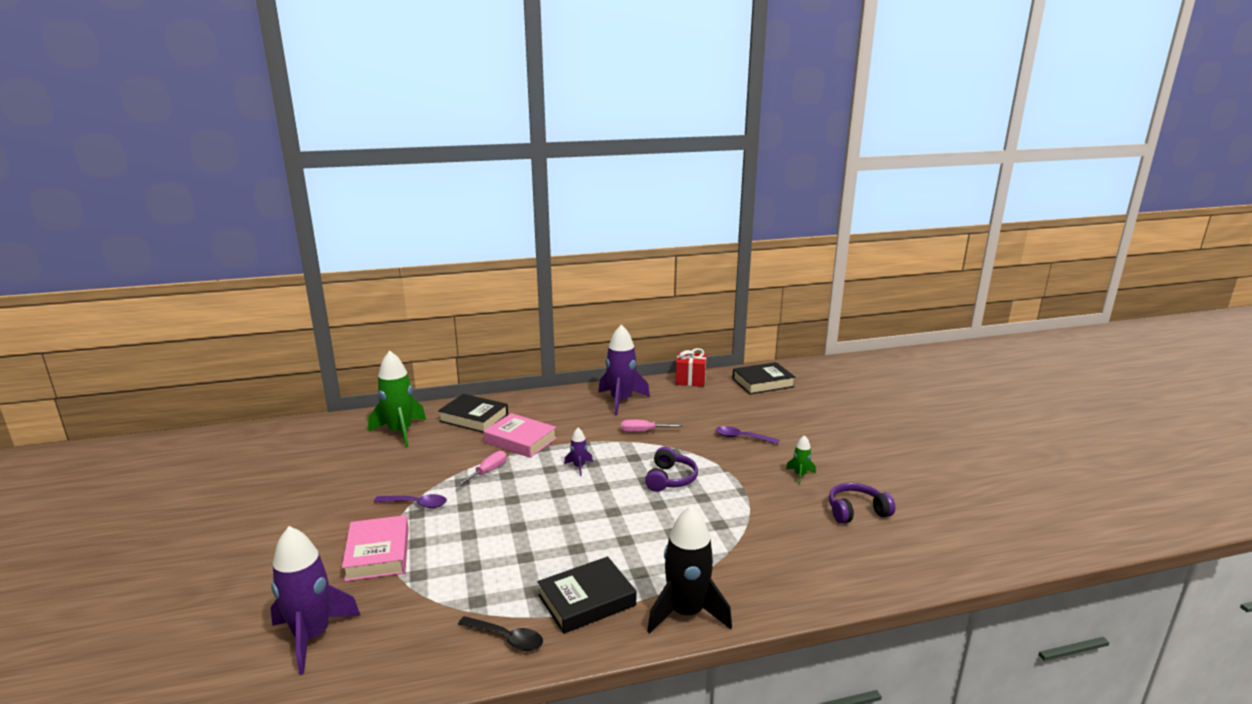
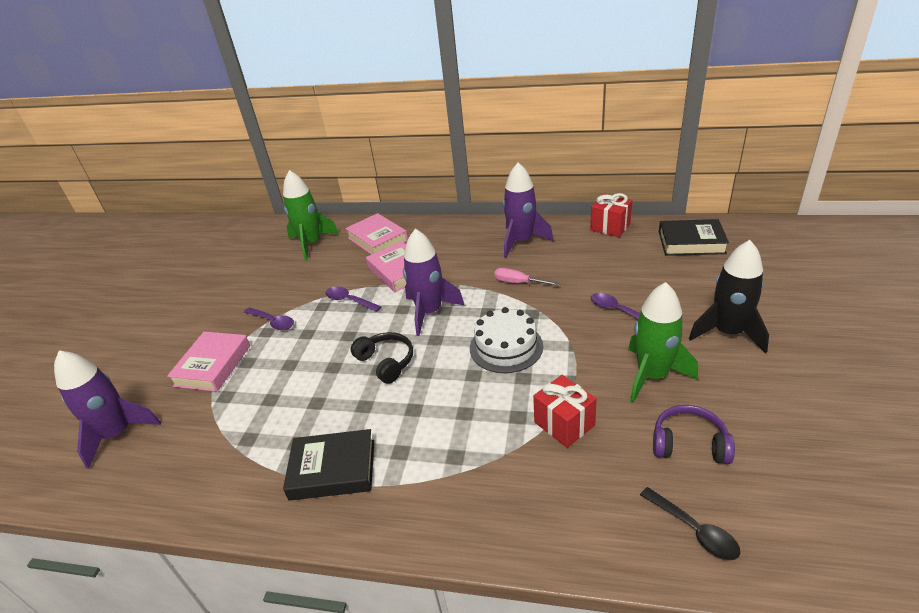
camera: 30 degrees right, 15 degrees up
black book [438,394,508,433] -> pink book [345,213,408,255]
pink screwdriver [456,451,507,487] -> purple spoon [325,287,381,312]
black spoon [458,616,543,651] -> black spoon moved to [640,487,740,561]
purple rocket [564,428,593,476] -> purple rocket [403,229,464,336], size x2.13
purple headphones [645,447,698,492] -> white cake [470,307,543,373]
black rocket [647,506,732,633] -> black rocket moved to [689,240,769,353]
green rocket [786,435,816,485] -> green rocket [628,282,698,403], size x2.13
none -> black headphones [351,332,413,384]
none -> red gift [533,375,597,448]

